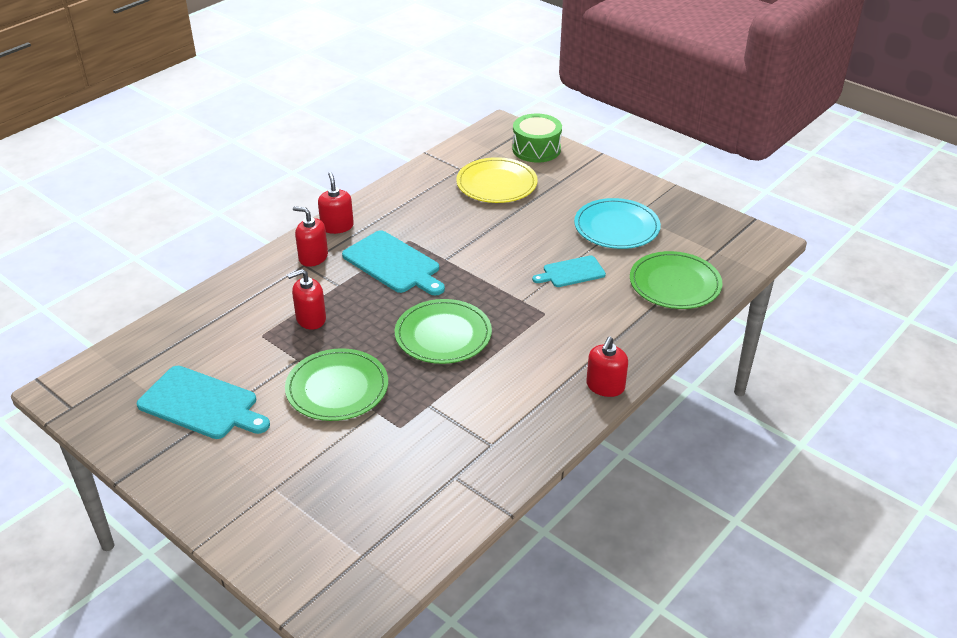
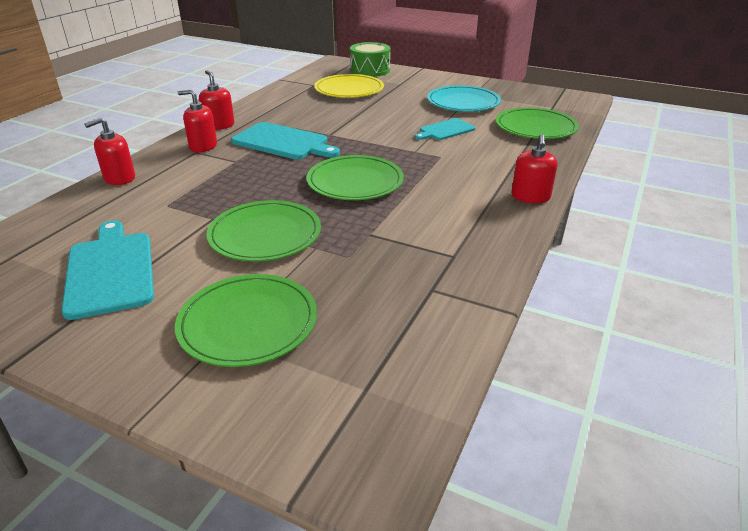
camera: 15 degrees left, 5 degrees down
turquoise cutting board [137,366,270,439] -> turquoise cutting board turned 120 degrees counterclockwise [62,220,154,320]
red soap dispenser [288,269,326,330] -> red soap dispenser moved to [84,118,135,185]
none -> green plate [175,274,317,367]

